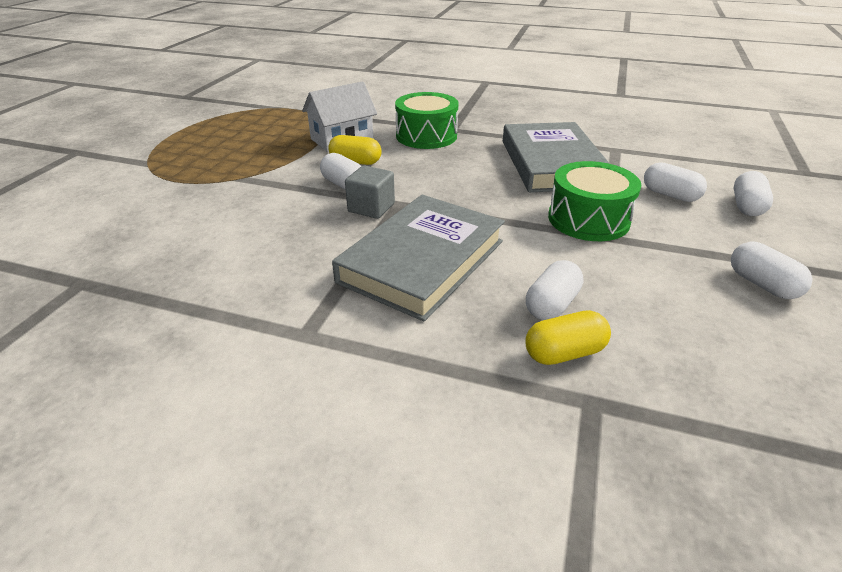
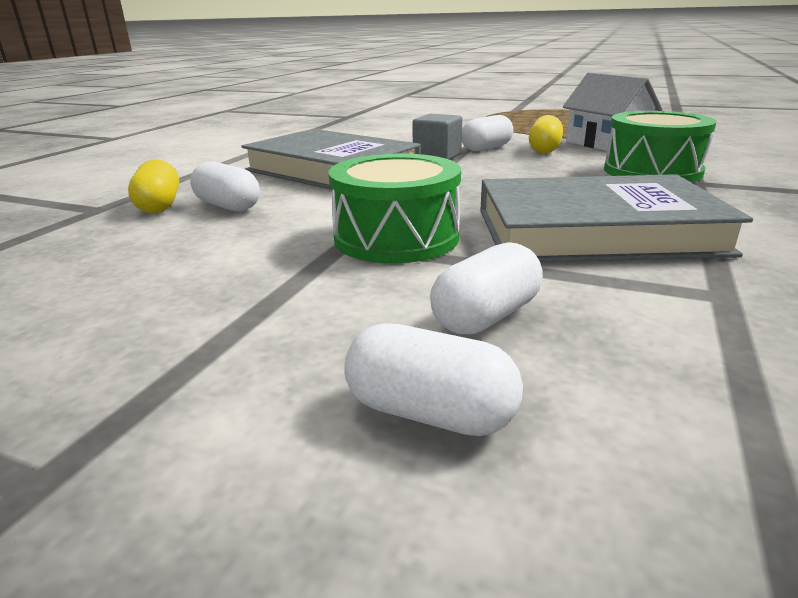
camera: 95 degrees right, 10 degrees down
white capsule [731,242,813,299] -> none

